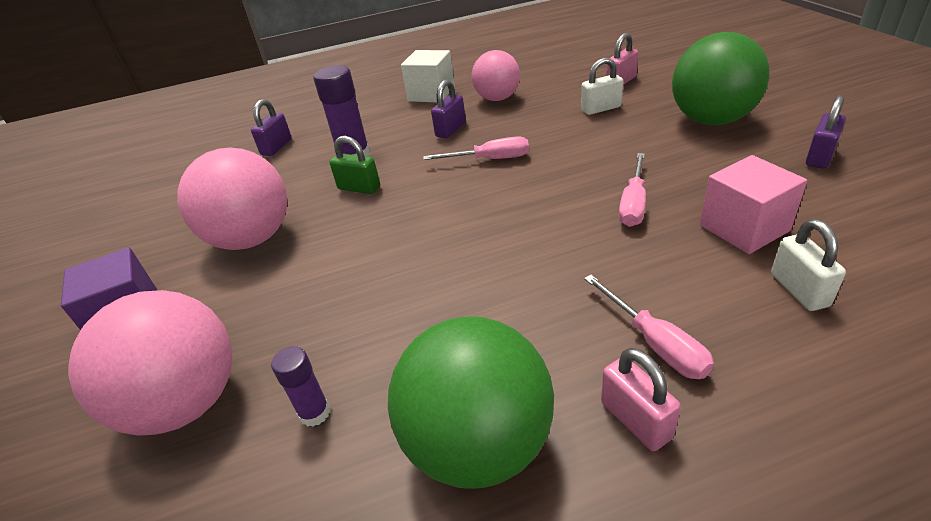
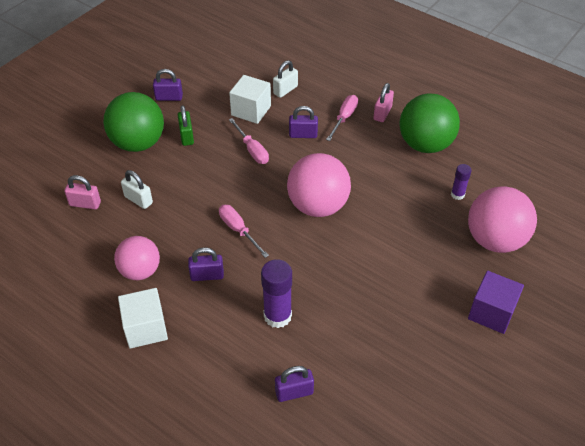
camera: 130 degrees left, 10 degrees up
pink ball [177,147,287,250] -> pink ball moved to [287,153,351,217]
green padlock [330,136,380,194] -> green padlock moved to [178,105,194,146]
pink screwdriver [619,153,646,227] -> pink screwdriver turned 75 degrees clockwise [229,118,269,164]
pink cube [700,155,807,254] -> white cube [229,75,271,124]
none -> purple padlock [289,106,318,138]

